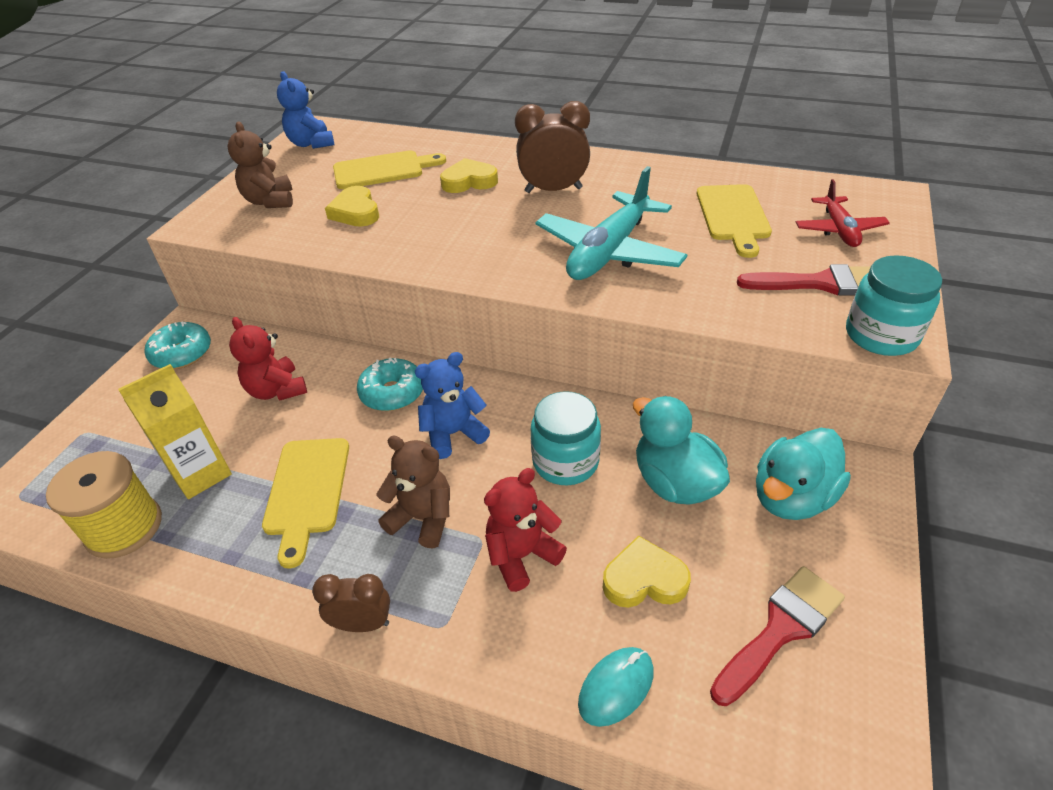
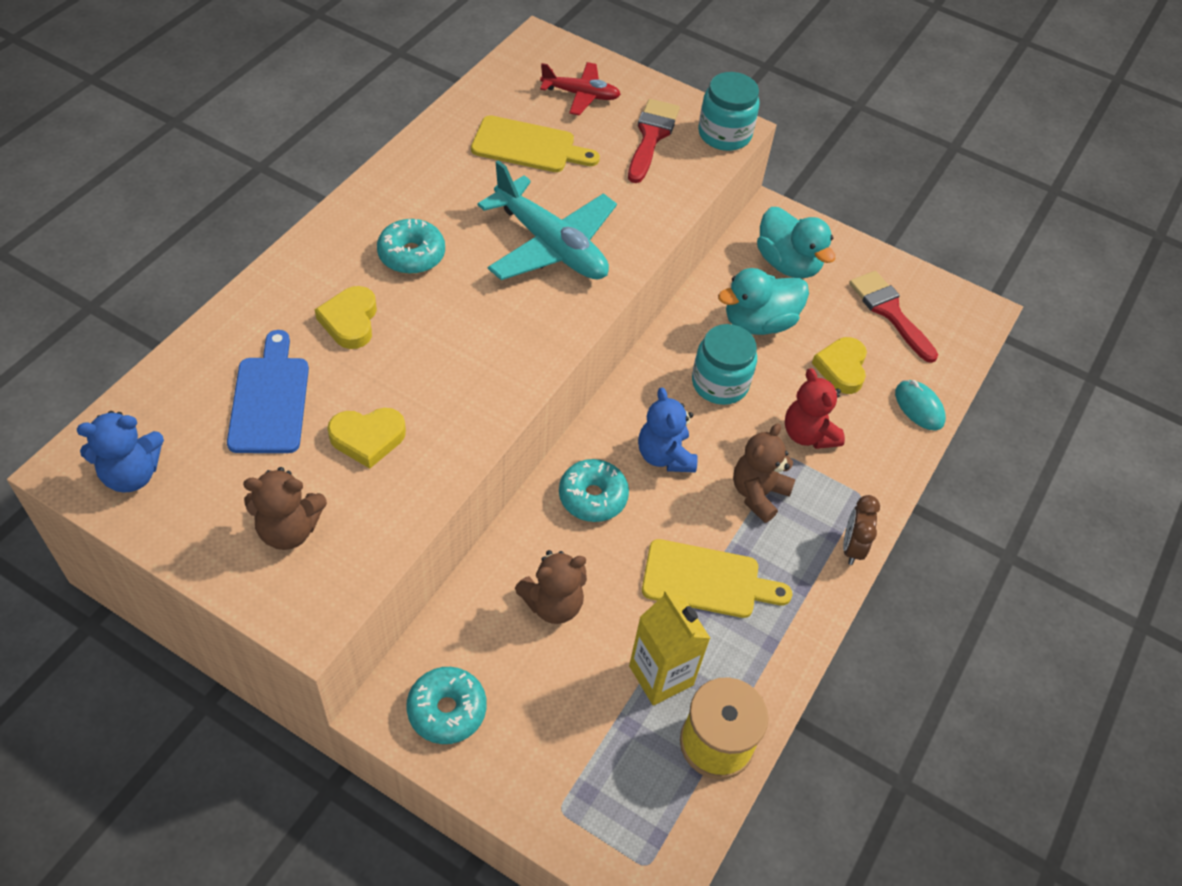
camera: 85 degrees left, 10 degrees up
red teddy bear [229,317,307,401] -> brown teddy bear [515,550,587,624]
yellow cutting board [333,150,446,189] -> blue cutting board [227,330,309,453]
brown clock [515,101,590,193] -> turquoise donut [377,219,445,274]

